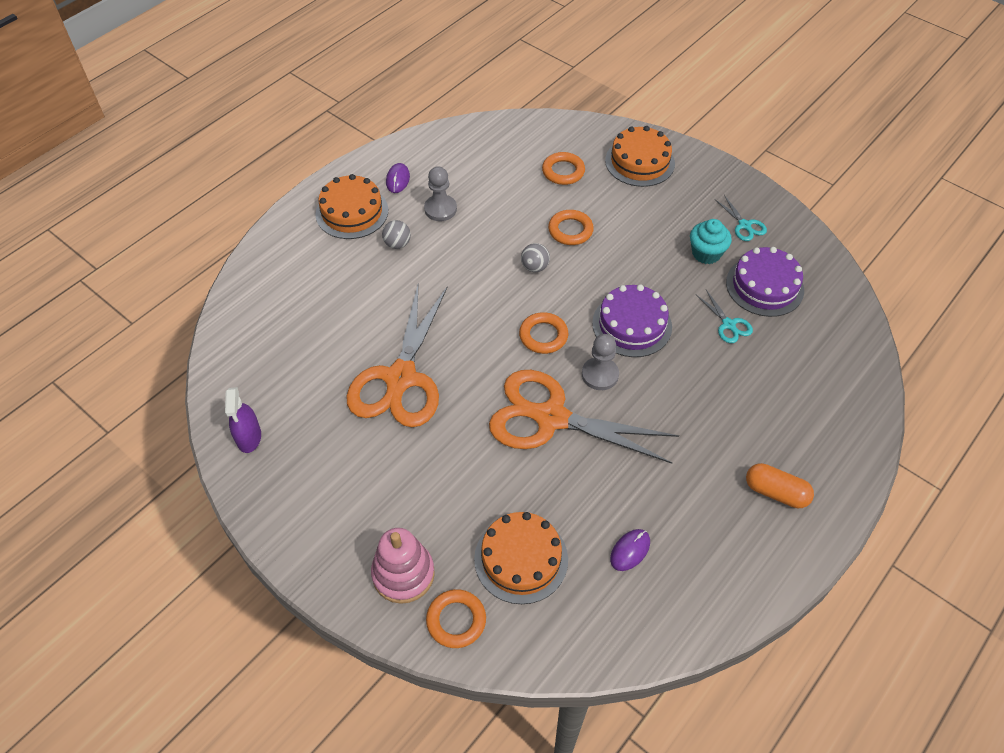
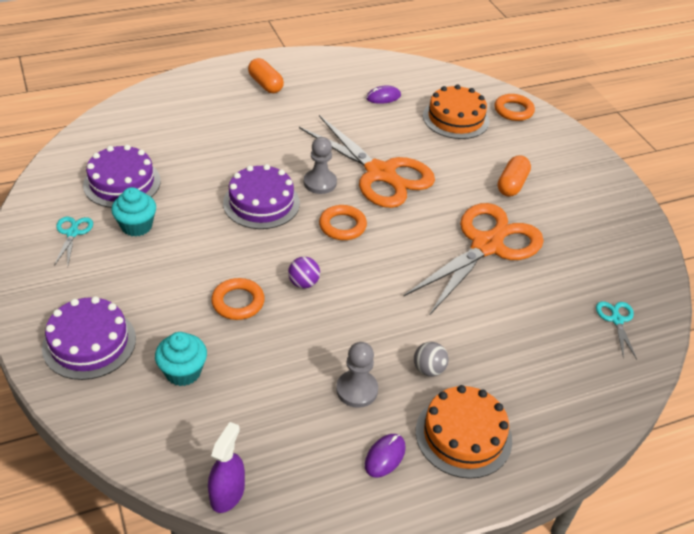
camera: 155 degrees left, 10 degrees down
purple spray bottle [225,387,261,453] -> purple spray bottle moved to [208,422,245,513]
pink stacking toy [371,528,435,604] -> none
grey ball [521,243,550,272] -> purple ball [288,257,320,288]
orange ring [542,152,585,185] -> turquoise cupcake [155,332,207,386]
orange cake [605,126,675,187] -> purple cake [42,296,136,380]
turquoise scissors [696,290,753,343] -> turquoise scissors moved to [596,301,637,359]
none -> orange capsule [498,155,531,197]

